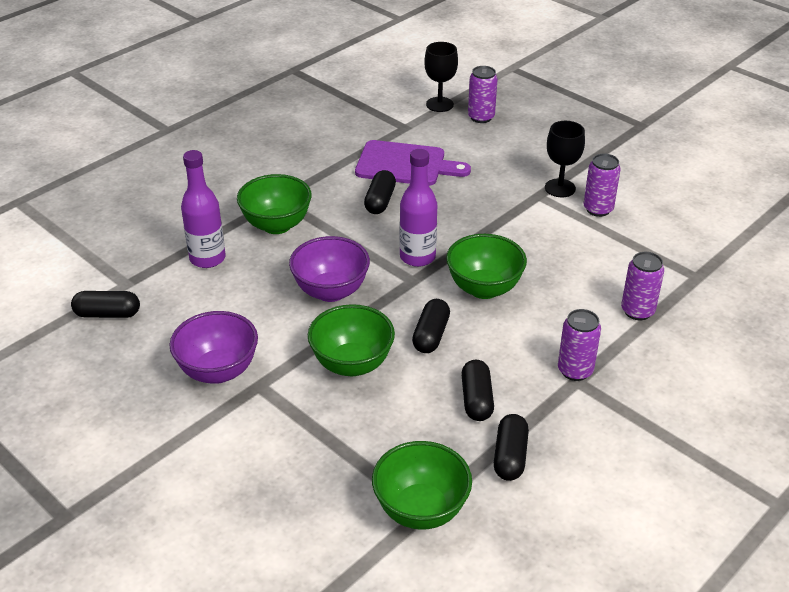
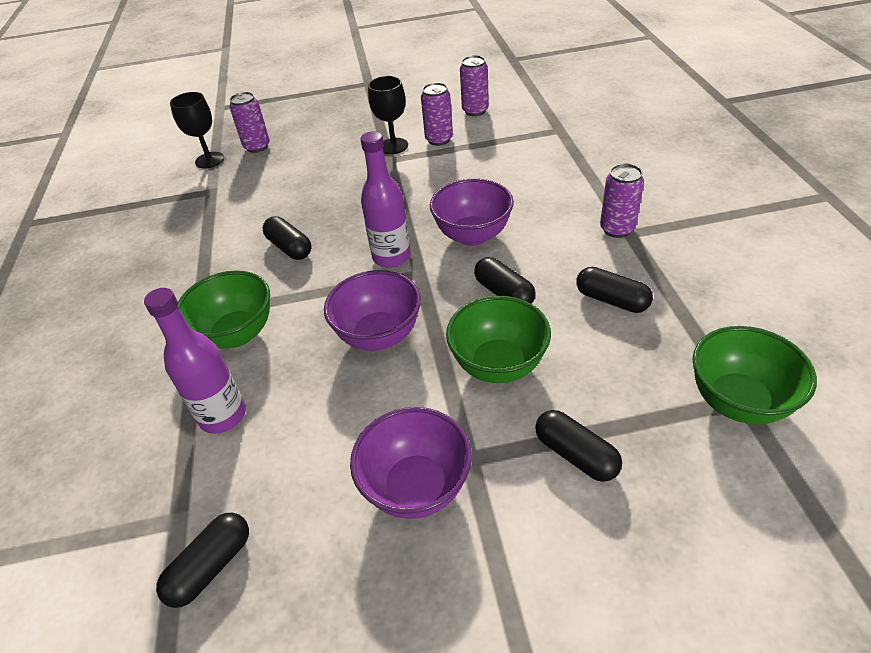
camera: 50 degrees left, 5 degrees up
purple cutting board [355,140,471,186] -> none
green bowl [446,234,527,299] -> purple bowl [430,179,514,246]
black capsule [494,414,529,481] -> black capsule moved to [535,410,622,482]
purple can [621,252,664,320] -> purple can moved to [460,55,489,116]

